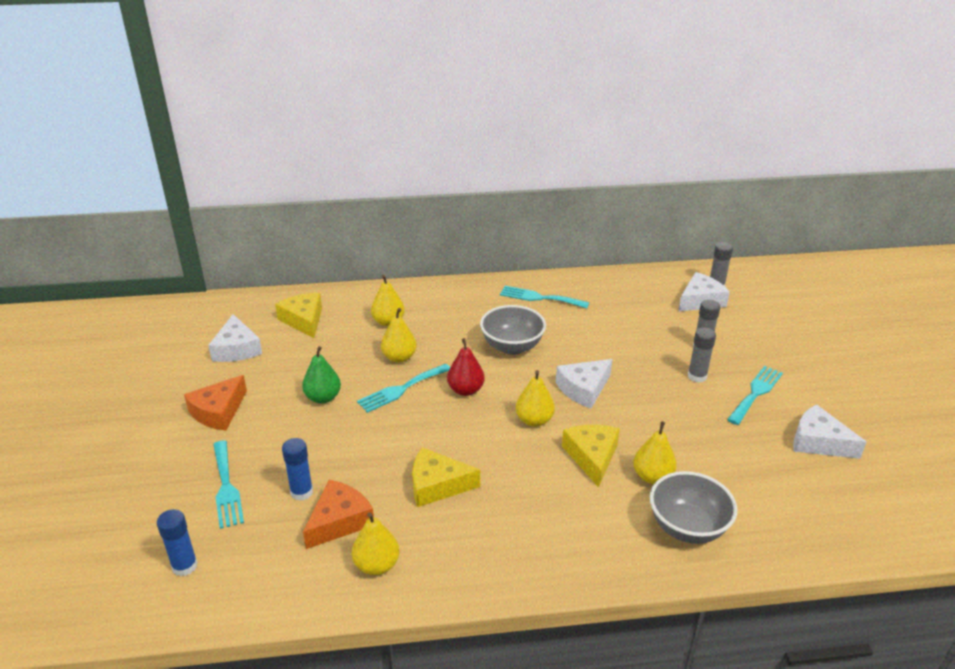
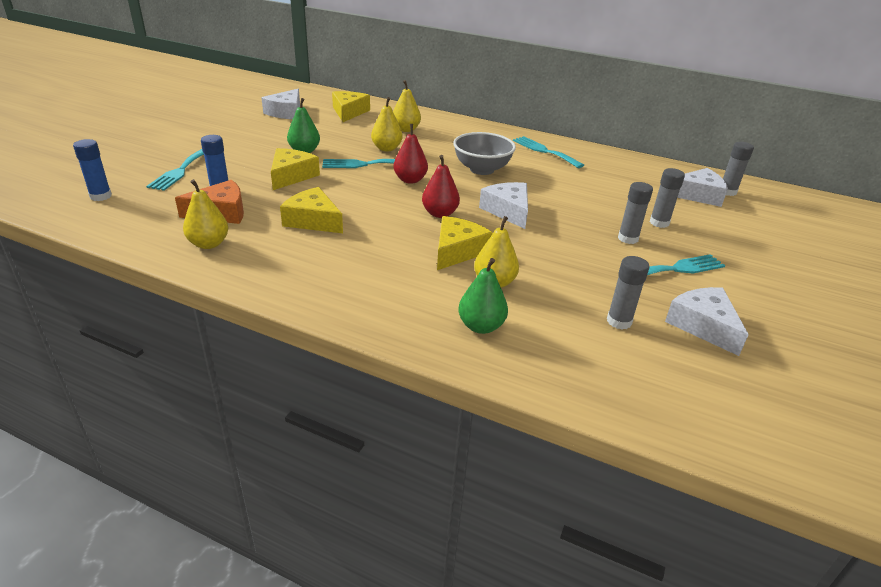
camera: 30 degrees right, 0 degrees up
orange cheese [184,375,247,431] -> none
yellow pear [516,370,555,427] -> red pear [422,155,460,218]
white cheese [556,359,613,409] -> white cheese turned 75 degrees clockwise [479,182,528,229]
grey bowl [650,471,737,544] -> green pear [458,258,508,334]
none -> yellow cheese [271,148,320,190]
none -> grey glue stick [607,256,649,329]

